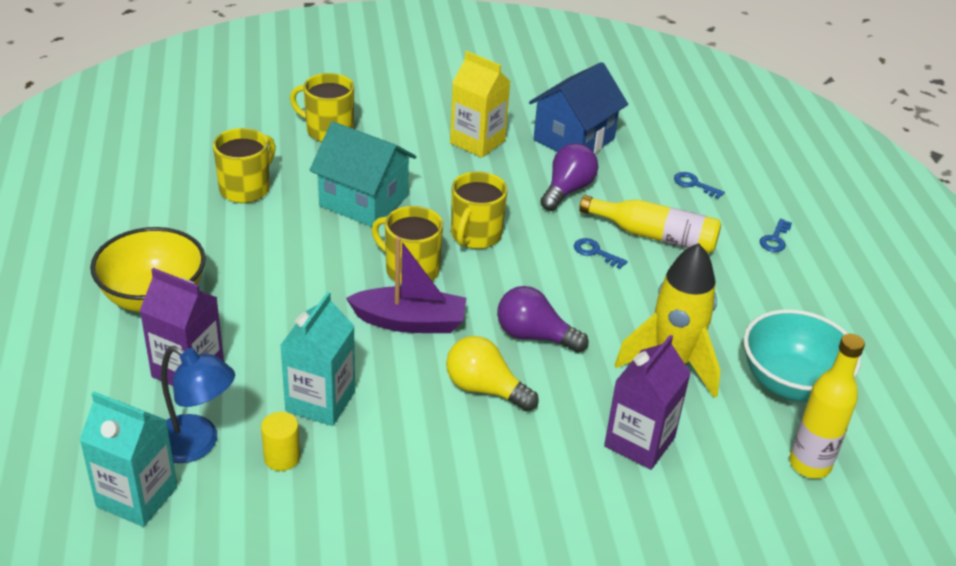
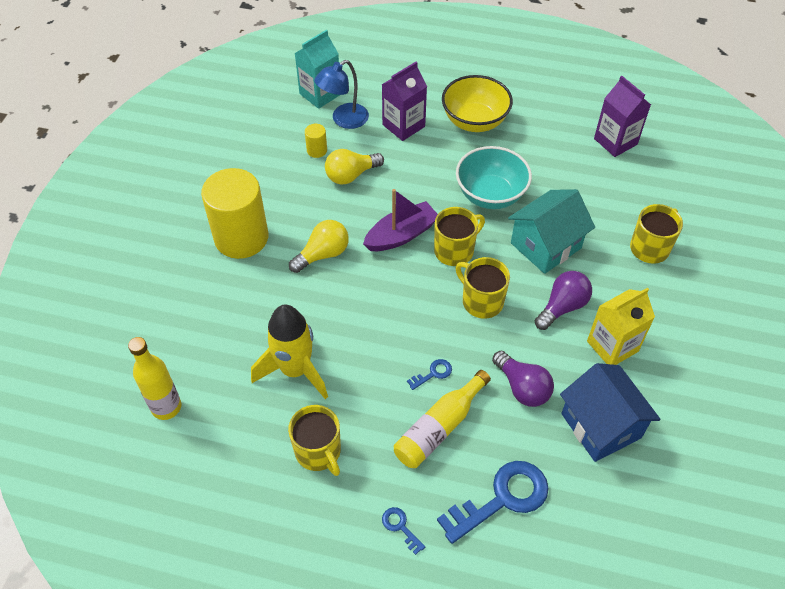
camera: 115 degrees right, 15 degrees up
yellow mug [213,128,276,203] -> yellow mug moved to [288,405,341,476]
turquoise carton [280,292,355,426] -> yellow light bulb [325,149,384,185]
purple boat [346,237,466,333] -> purple boat turned 150 degrees counterclockwise [363,189,438,251]
purple light bulb [497,286,589,353] -> purple light bulb moved to [535,271,592,330]
purple carton [604,335,691,470] -> purple carton moved to [594,76,651,157]
blue key [674,172,725,199] -> blue key [437,461,549,544], size x2.26
turquoise bowl [744,309,861,402] -> turquoise bowl moved to [456,146,532,209]
none -> yellow cylinder [201,168,268,259]

